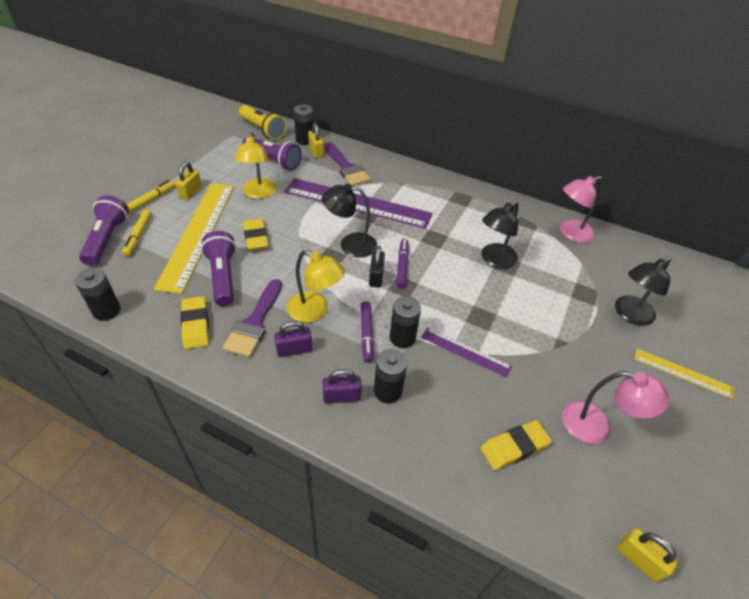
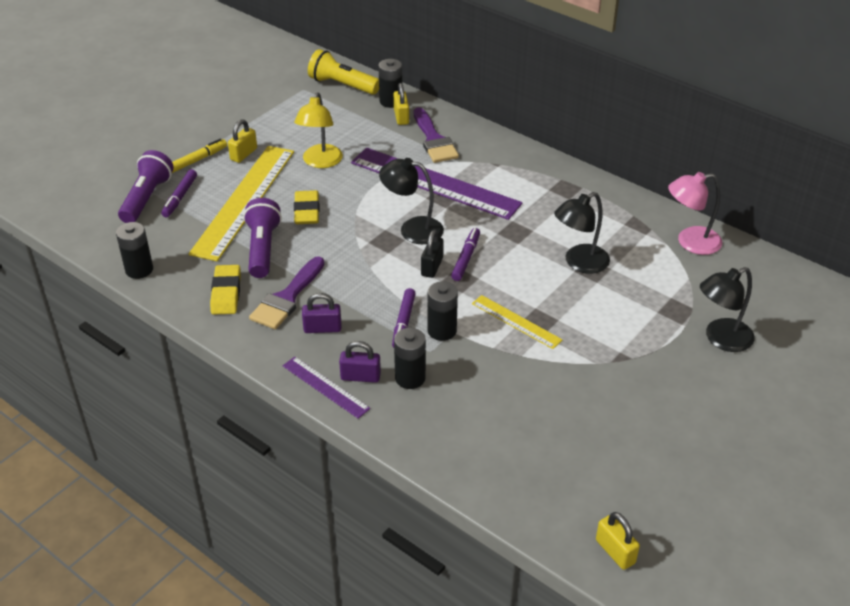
camera: 15 degrees right, 5 degrees down
yellow marker [122,209,152,256] -> purple marker [161,169,197,217]
yellow flashlight [239,105,287,140] -> yellow flashlight turned 150 degrees clockwise [308,49,379,95]
purple flashlight [242,137,301,171] -> none
yellow lamp [287,250,345,323] -> none
purple ruler [421,327,512,378] -> purple ruler moved to [283,357,370,419]
yellow eraser [481,420,552,470] -> none
pink lamp [562,371,670,444] -> none
yellow ruler [634,349,734,399] -> yellow ruler moved to [472,295,563,349]

